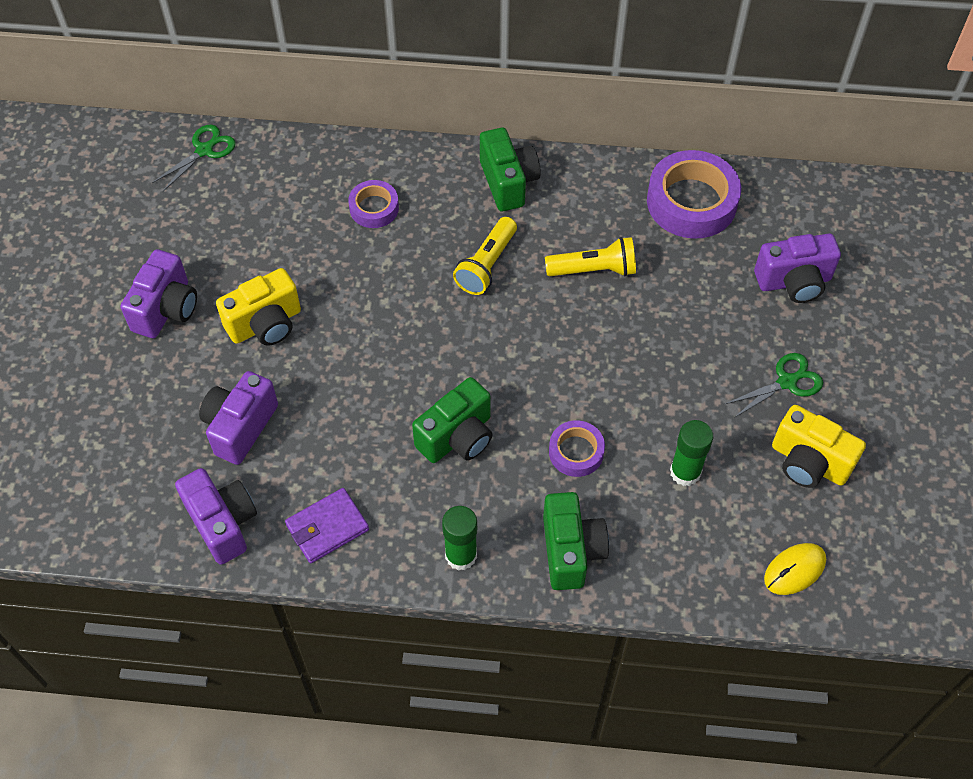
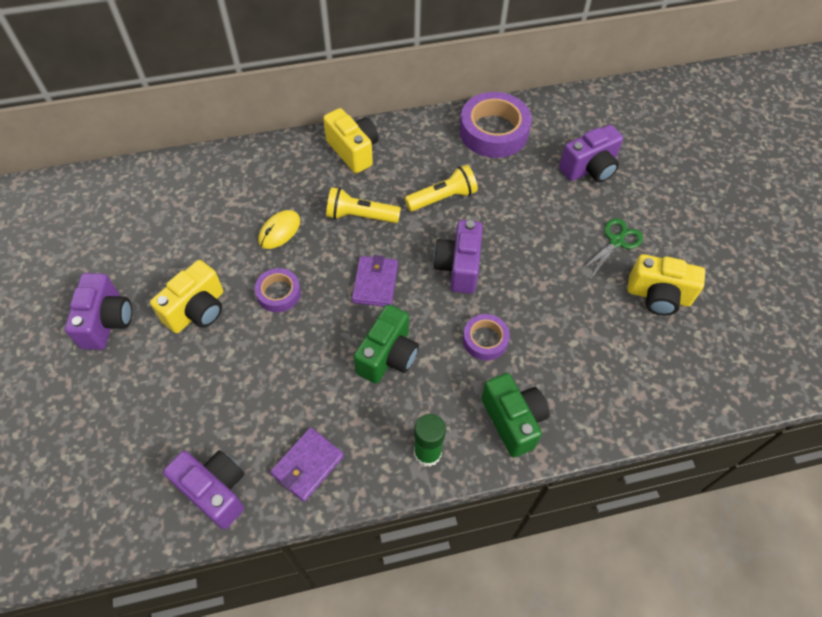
camera: 20 degrees left, 0 degrees up
green scissors [152,125,236,191] -> none
purple camera [199,371,278,465] -> purple camera moved to [433,220,483,294]
purple tape [348,180,399,228] -> purple tape moved to [255,268,301,312]
yellow flashlight [453,217,517,295] -> yellow flashlight turned 90 degrees clockwise [326,187,401,223]
green camera [480,128,541,211] -> yellow camera [323,108,379,173]
green glue stick [670,420,713,486] -> none
yellow mouse [764,543,826,595] -> yellow mouse moved to [258,210,300,249]
none -> purple wallet [352,255,398,307]

